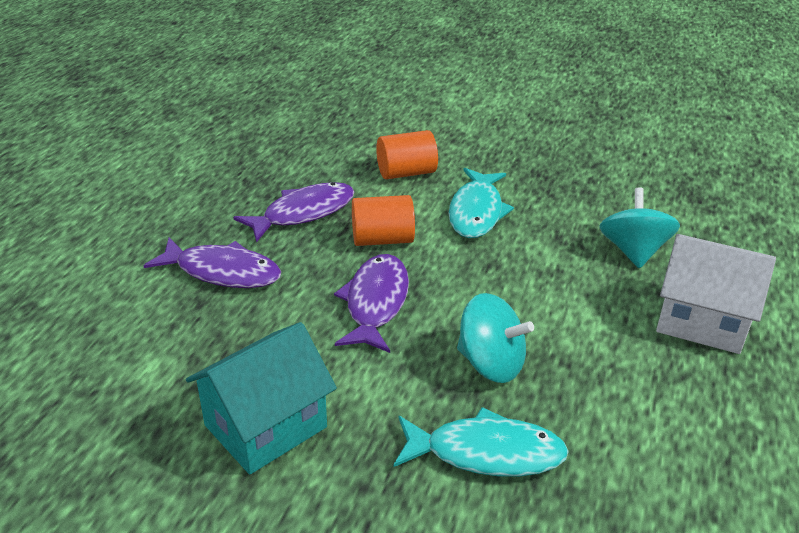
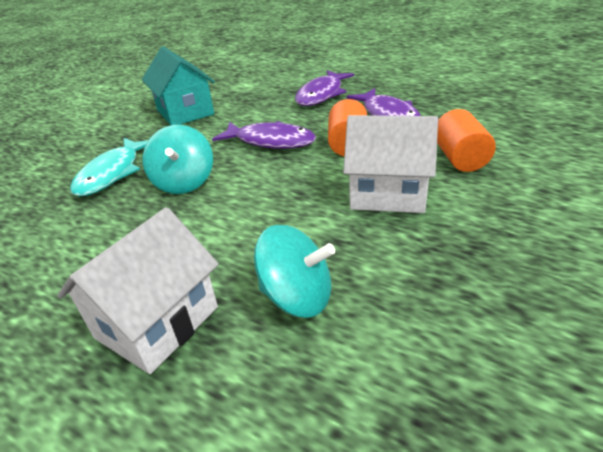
camera: 105 degrees right, 0 degrees up
turquoise fish [449,168,514,238] -> white house [343,115,438,213]
turquoise spinning top [457,293,534,383] -> turquoise spinning top turned 45 degrees counterclockwise [143,125,213,194]

